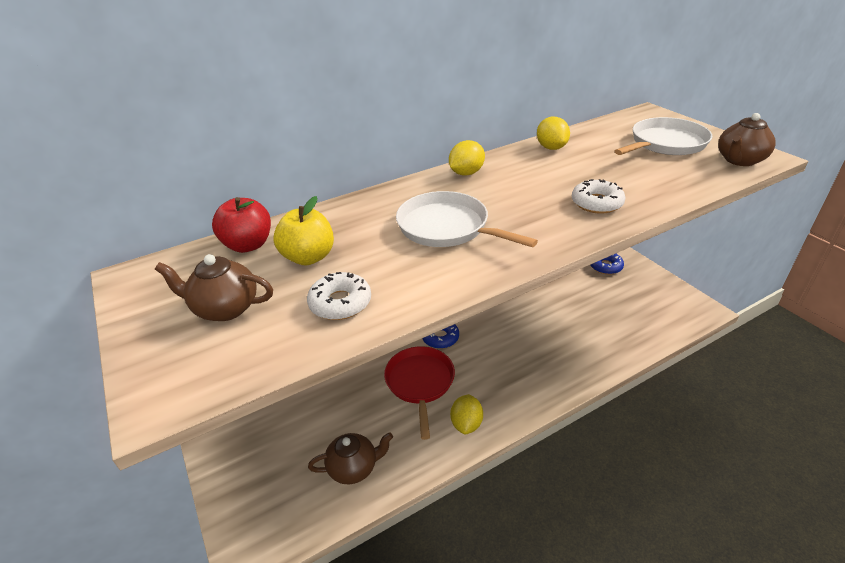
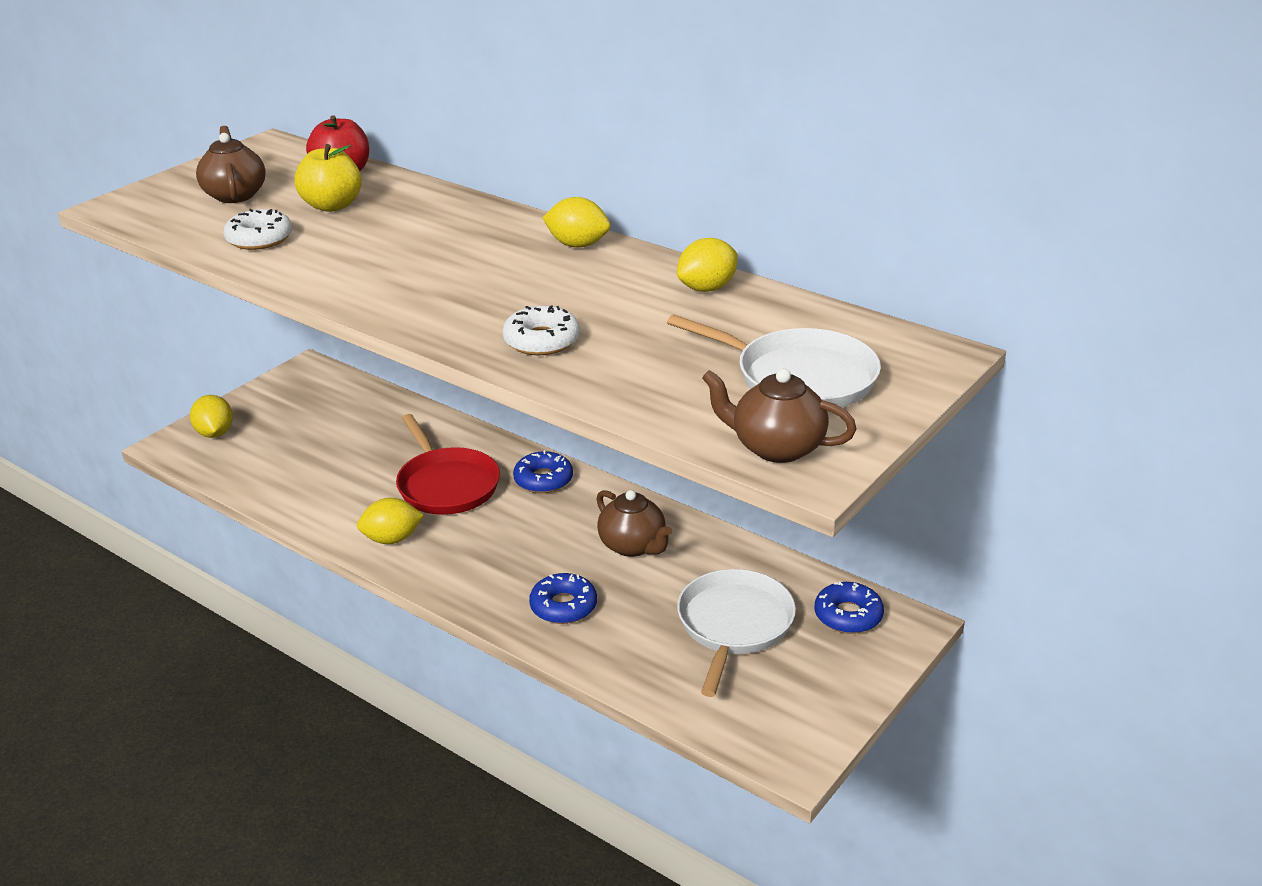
camera: 65 degrees right, 5 degrees down
brown teapot [308,432,393,484] -> brown teapot moved to [597,490,672,557]
red pan [384,346,455,440] -> red pan turned 90 degrees clockwise [396,414,500,515]
white pan [396,191,538,247] -> white pan moved to [677,569,796,697]
none -> yellow lemon [190,395,233,438]
none -> blue donut [529,573,597,624]

